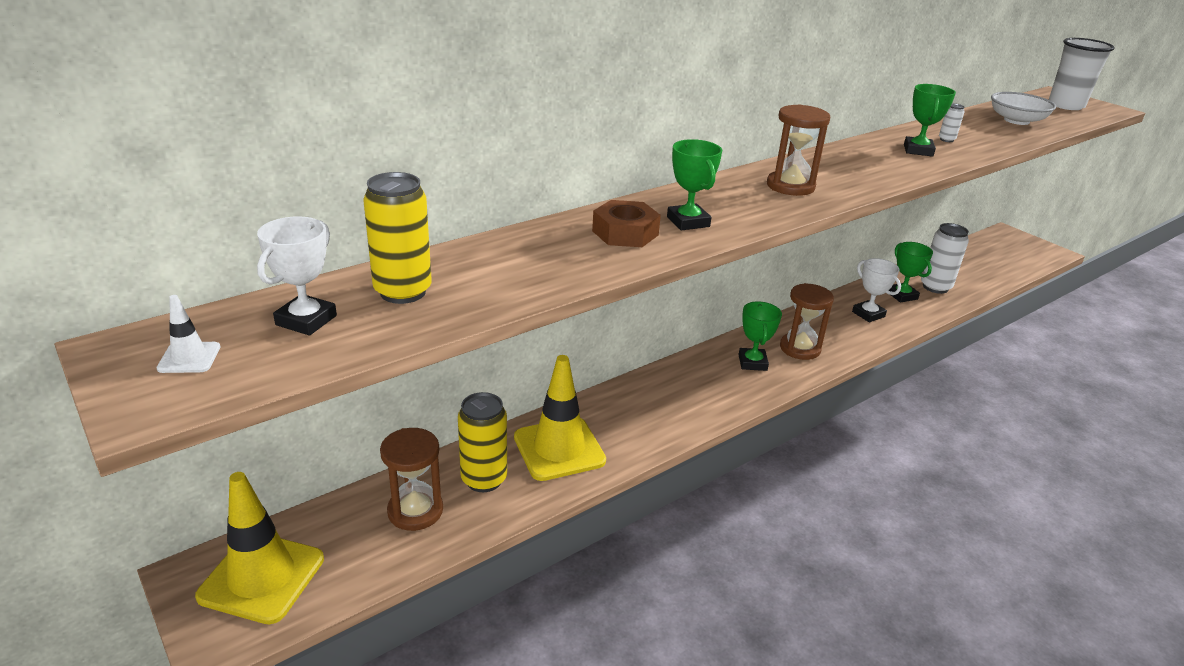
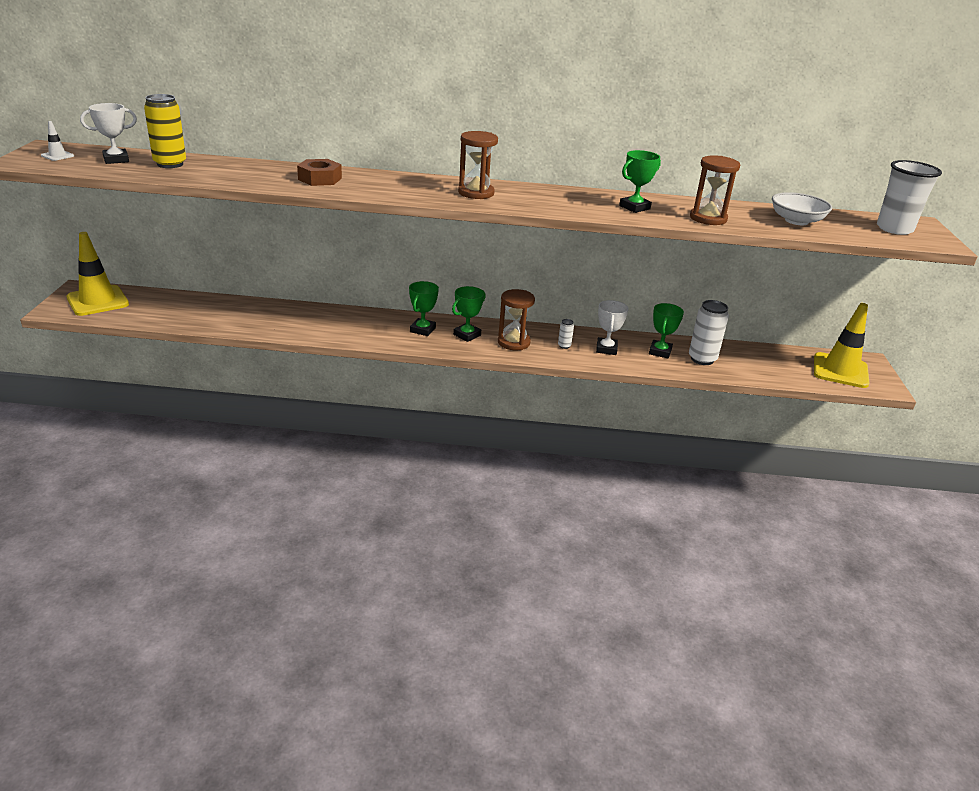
camera: 40 degrees right, 0 degrees up
brown hourglass [380,428,443,531] -> brown hourglass moved to [690,155,740,225]
yellow can [458,392,507,492] -> none
yellow traffic cone [514,355,606,481] -> yellow traffic cone moved to [814,303,869,388]
green trophy [667,139,722,231] -> green trophy moved to [409,281,439,336]
white can [939,104,964,142] -> white can moved to [558,319,574,349]

